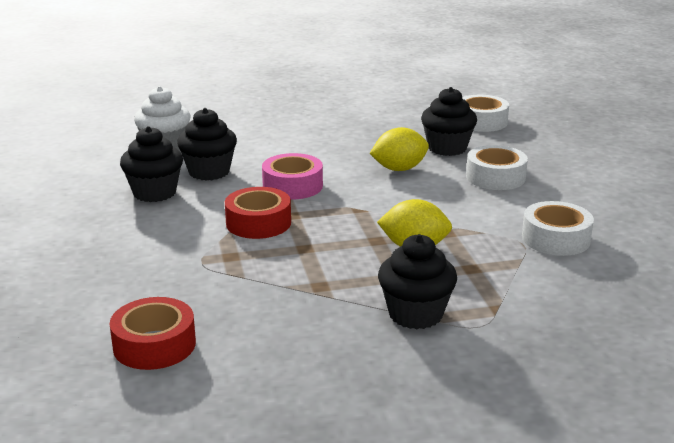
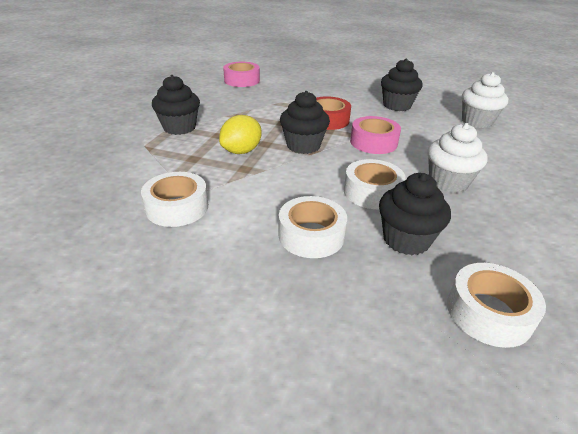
camera: 120 degrees right, 10 degrees up
red tape [109,297,196,370] -> pink tape [223,62,260,87]
black cupcake [177,108,237,181] -> black cupcake moved to [280,91,330,154]
yellow lemon [370,127,429,171] -> white tape [344,159,406,209]
none -> white cupcake [427,123,488,193]

